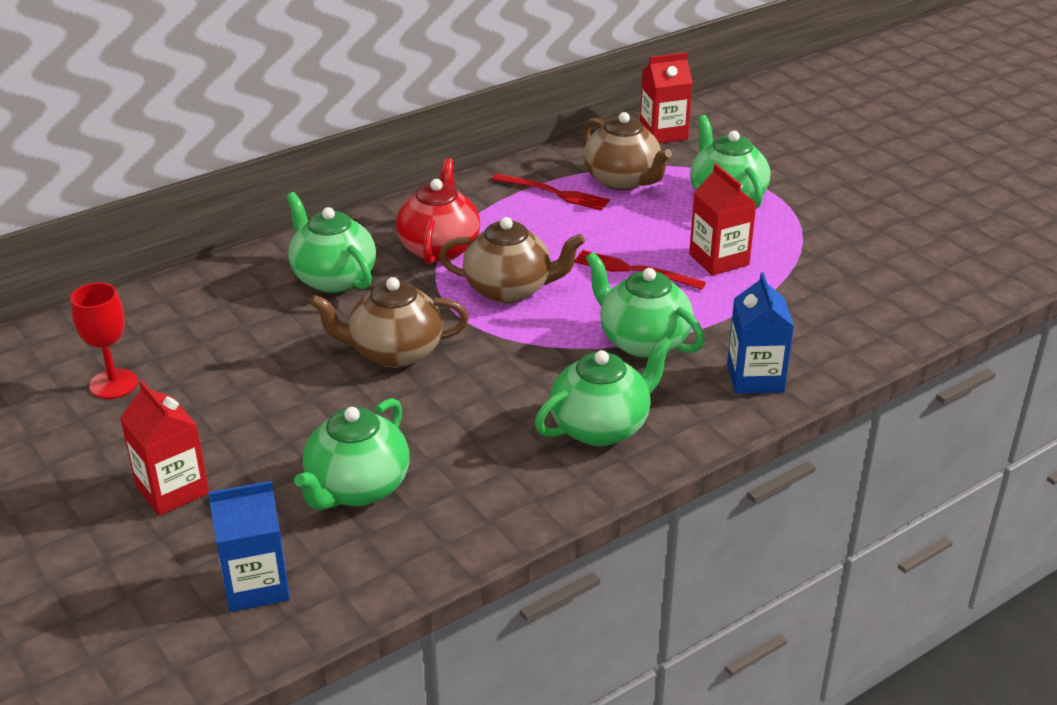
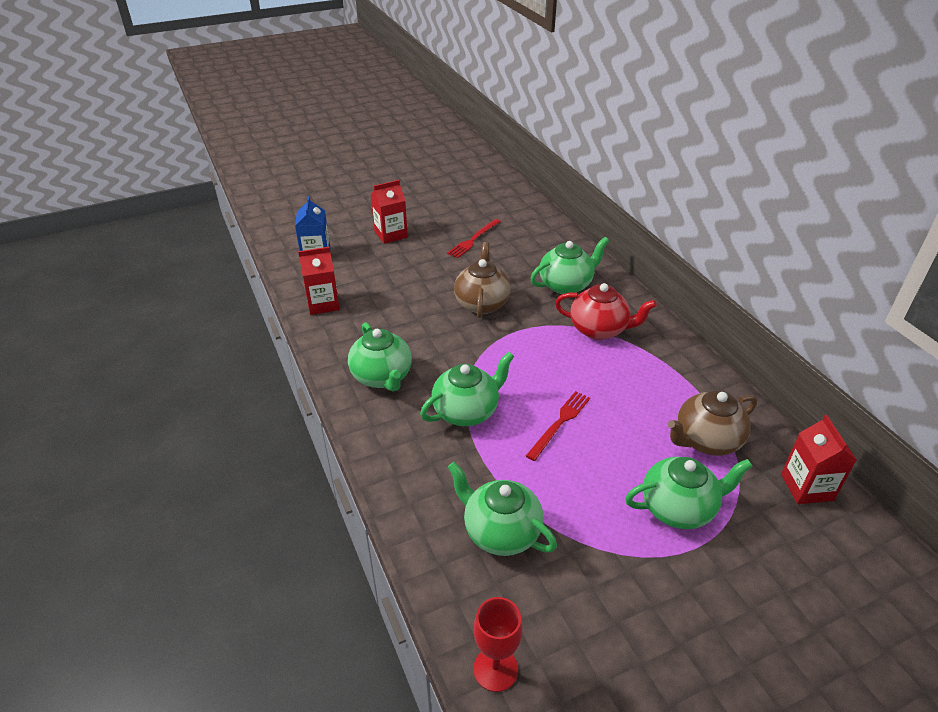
camera: 100 degrees right, 5 degrees up
red goblet [70,282,138,399] -> red goblet moved to [474,597,523,692]
green teapot [294,398,409,510] -> green teapot moved to [448,462,557,556]
brown teapot [439,217,585,303] -> none
red fork [492,174,610,210] -> red fork moved to [447,219,501,258]
red carton [689,164,757,276] -> red carton moved to [298,247,340,315]
blue carton [727,272,794,394] -> none

